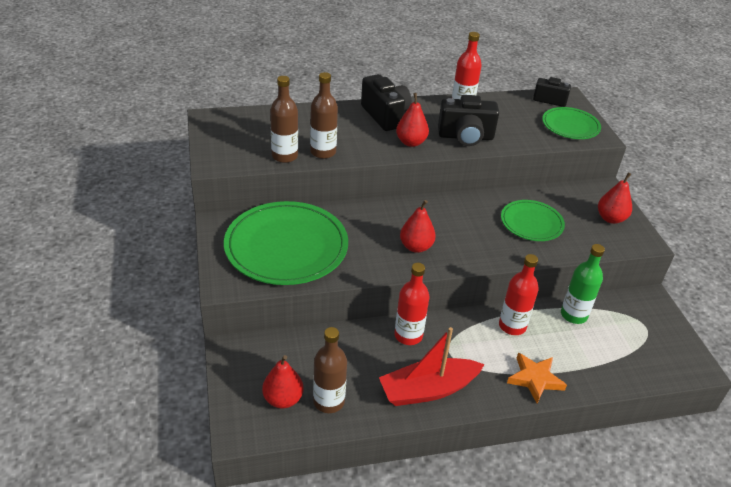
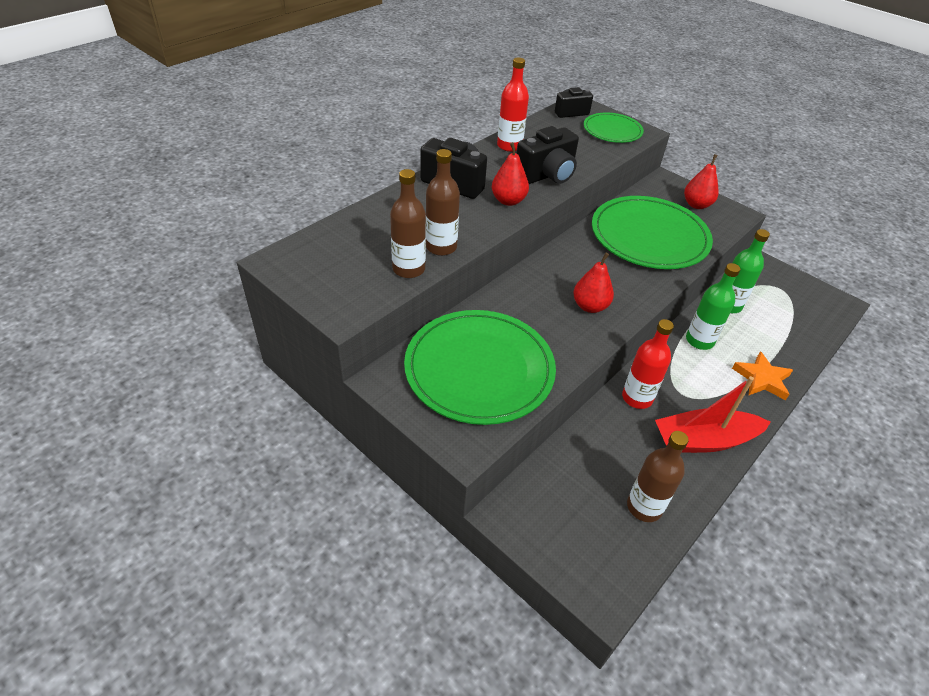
camera: 35 degrees left, 5 degrees up
red pear [262,355,304,408] -> none
red boat [379,327,485,406] -> red boat turned 45 degrees clockwise [655,376,771,453]
red bottle [499,254,539,335] -> green bottle [686,263,740,350]
green plate [501,200,565,241] -> green plate [592,196,713,269], size x1.82

